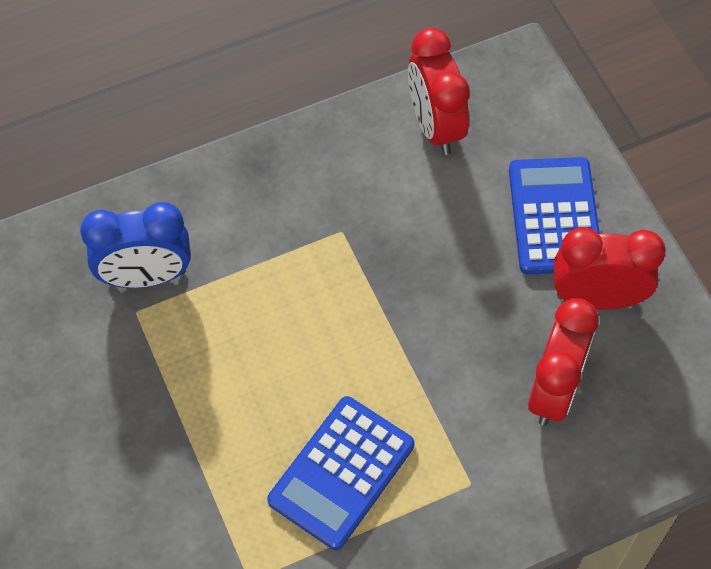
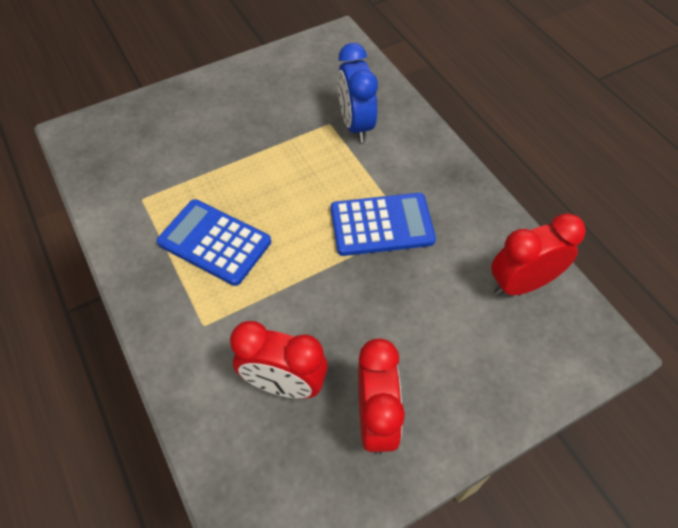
camera: 85 degrees right, 5 degrees down
blue calculator [509,157,600,274] -> blue calculator moved to [331,193,436,256]

